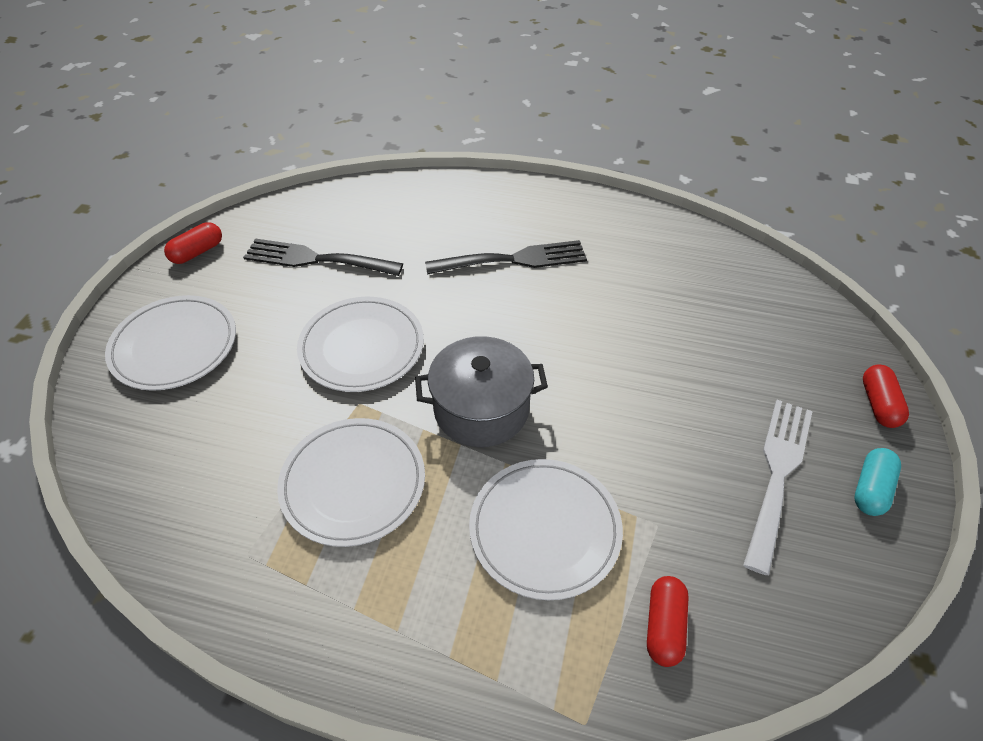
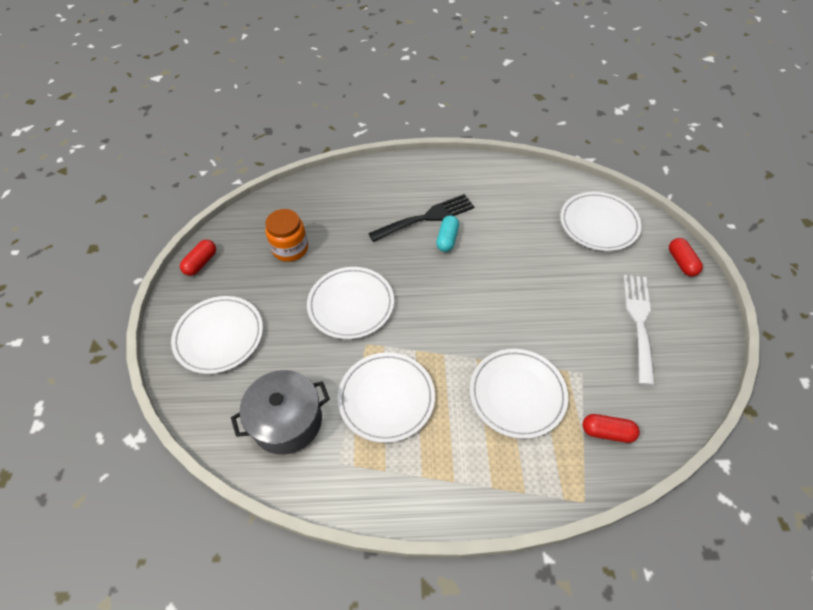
camera: 15 degrees left, 5 degrees up
black fork [243,238,403,276] -> orange jar [265,209,308,262]
grey pot [415,336,548,447] -> grey pot moved to [231,370,330,455]
red capsule [647,576,689,667] -> red capsule turned 75 degrees counterclockwise [583,414,640,443]
turquoise capsule [855,448,901,516] -> turquoise capsule moved to [436,215,459,252]
none -> white plate [560,192,642,251]

